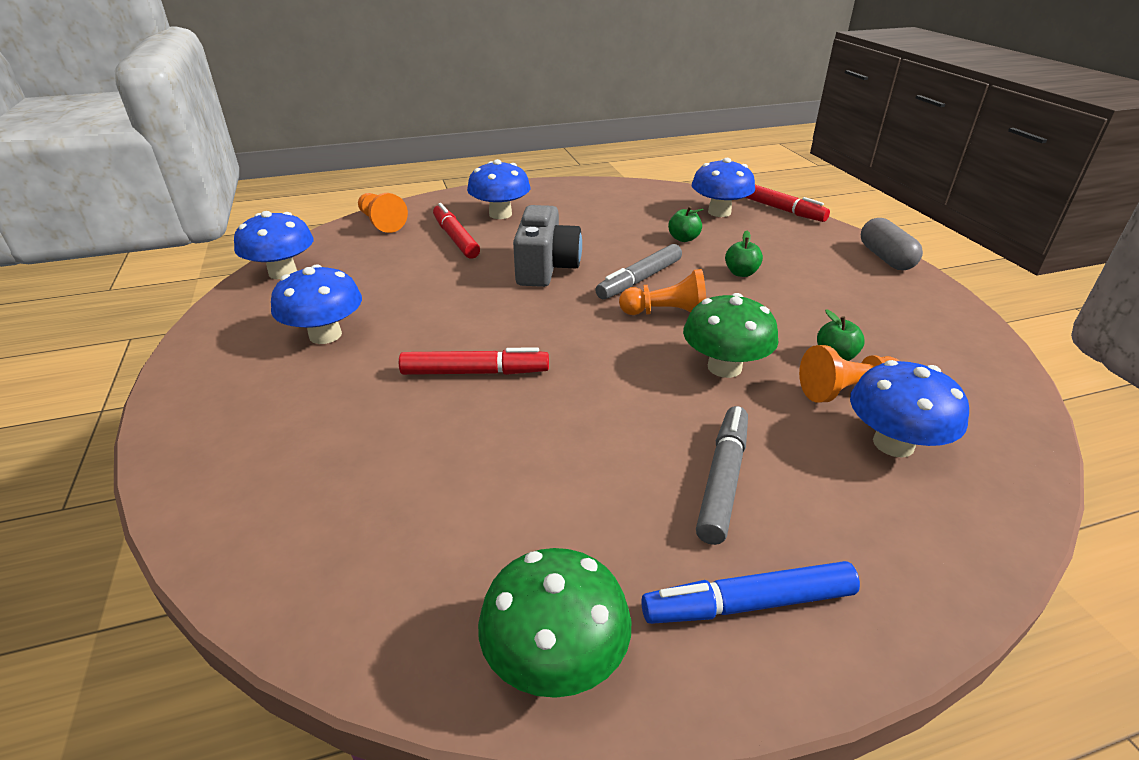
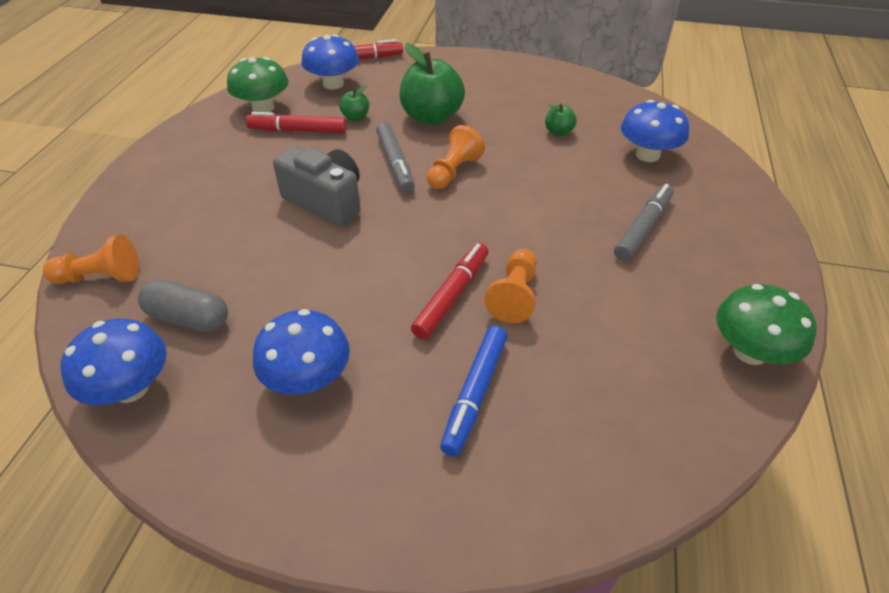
camera: 60 degrees left, 10 degrees up
red marker [433,203,480,259] -> red marker moved to [246,112,347,133]
blue mushroom [467,159,530,219] -> none
blue marker [641,561,860,624] -> blue marker moved to [440,326,507,456]
green mushroom [683,293,779,378] -> green mushroom moved to [227,57,289,112]
grey marker [696,406,748,545] -> grey marker turned 75 degrees clockwise [614,184,674,261]
green apple [725,231,763,277] -> green apple [400,43,465,125], size x2.13
orange pawn [799,345,899,403] -> orange pawn moved to [484,249,537,323]
grey capsule [861,218,923,270] -> grey capsule moved to [138,279,228,332]

